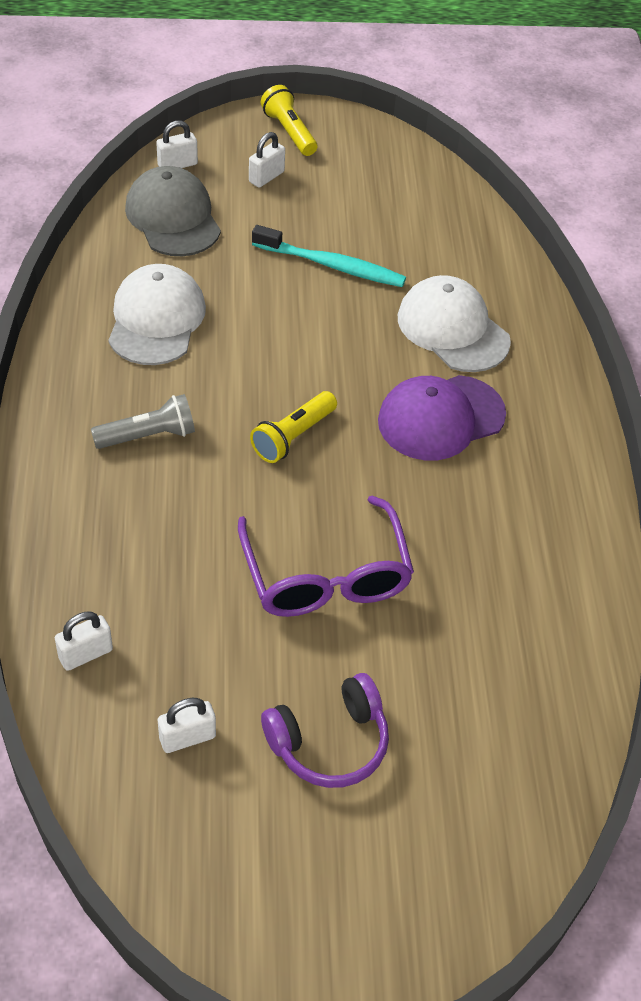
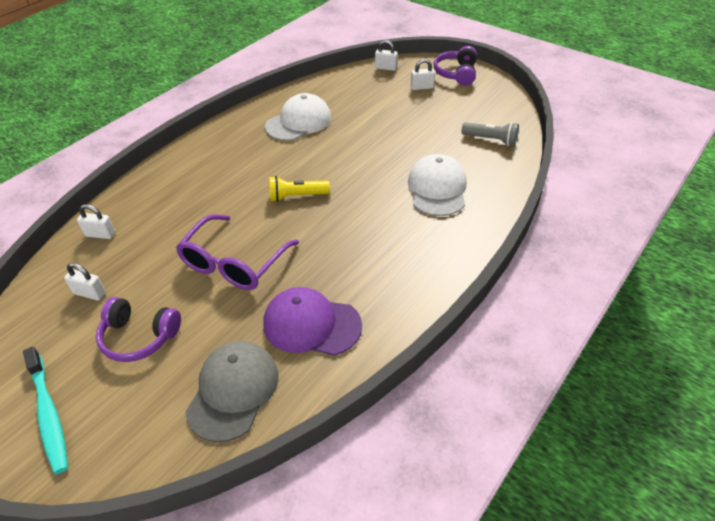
camera: 45 degrees right, 5 degrees down
grey flashlight [91,394,195,449] -> grey flashlight moved to [461,122,519,146]
grey cap [125,166,221,256] -> grey cap moved to [185,341,278,442]
turquoise toothbrush [252,225,406,287] -> turquoise toothbrush moved to [23,347,68,474]
yellow flashlight [261,85,317,156] -> purple headphones [434,46,477,86]
purple cap [378,375,506,461] -> purple cap moved to [263,287,362,356]

